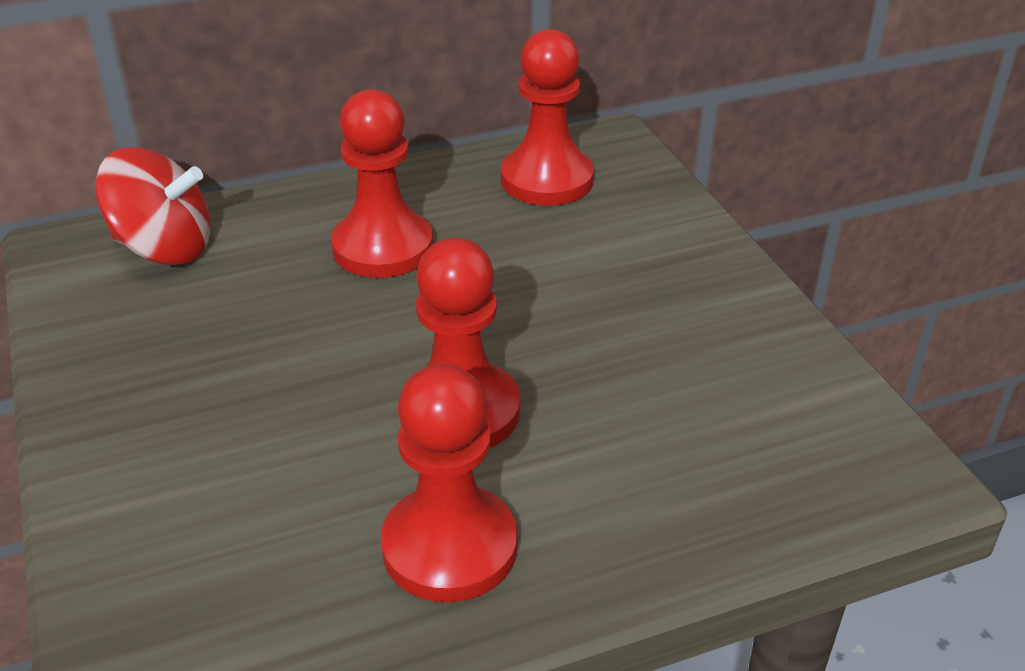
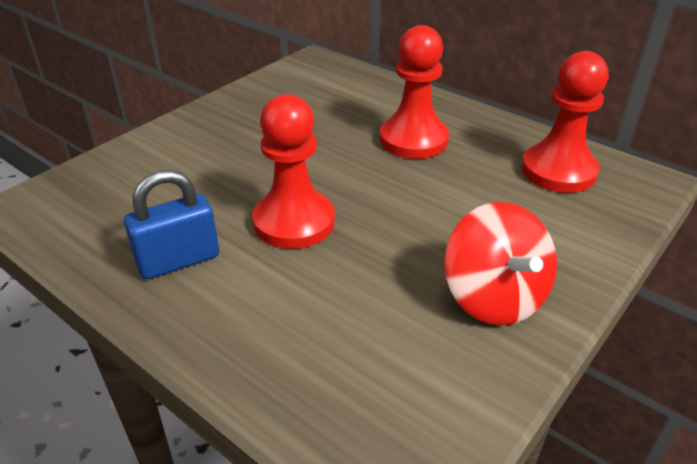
camera: 60 degrees right, 0 degrees up
red spinning top [95,147,211,265] -> red spinning top moved to [444,202,557,326]
red pawn [381,364,517,602] -> blue padlock [124,170,219,279]

